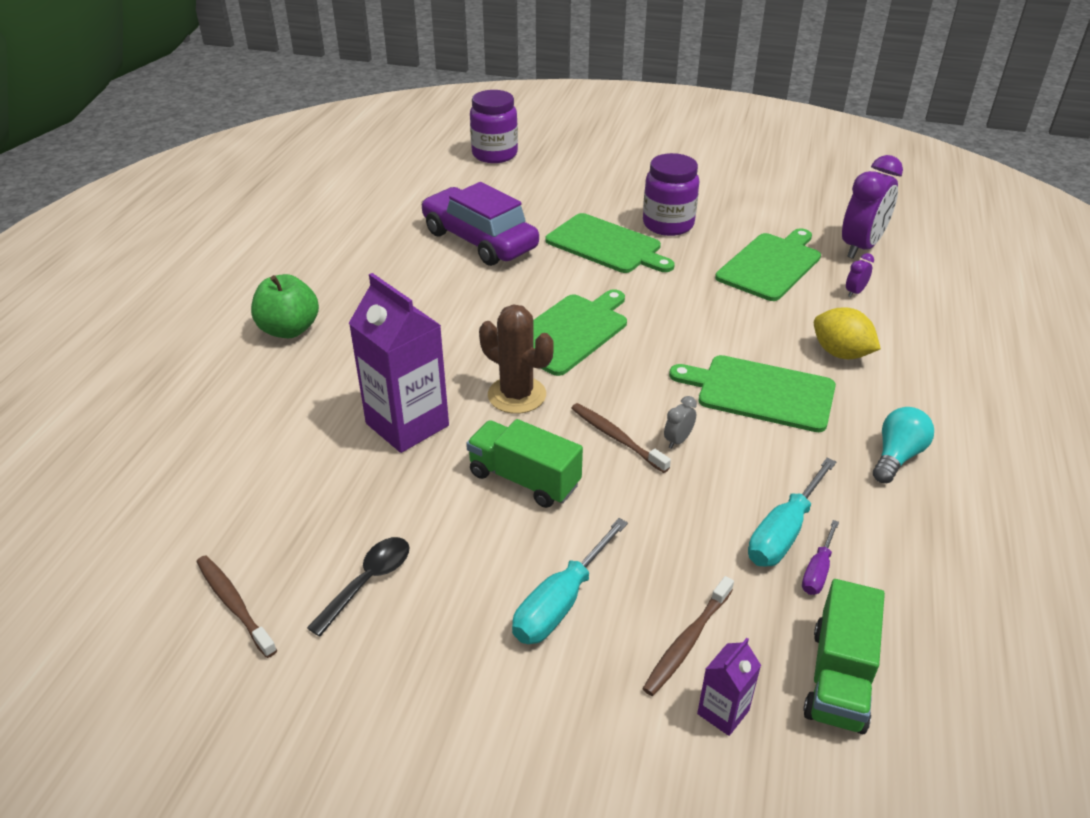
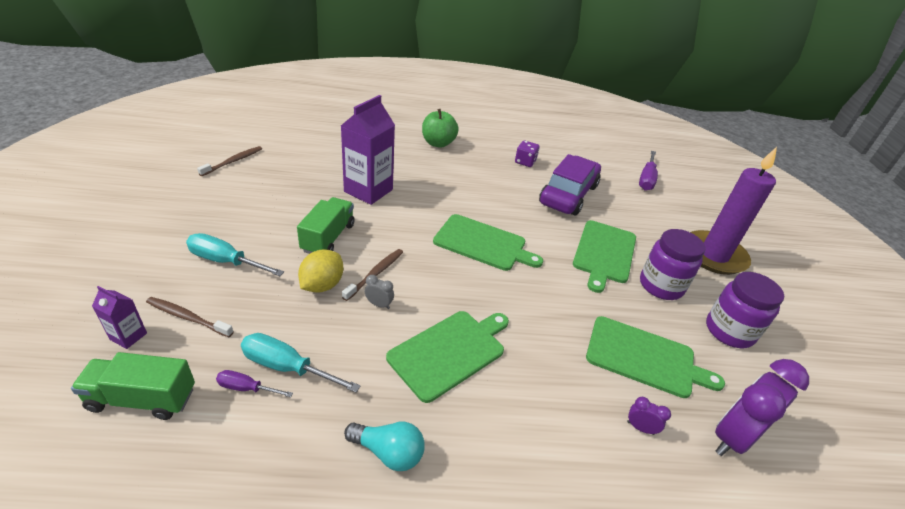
camera: 70 degrees right, 0 degrees up
black spoon [307,537,409,637] -> none
purple jar [470,90,518,163] -> purple jar moved to [706,272,784,348]
brown cactus [479,305,554,414] -> none
green cutting board [669,355,836,432] -> green cutting board turned 45 degrees clockwise [386,311,509,403]
yellow lemon [814,307,881,359] -> yellow lemon moved to [298,249,343,293]
purple clock [842,155,903,259] -> purple clock turned 120 degrees clockwise [715,359,809,456]
none -> purple dice [515,140,540,167]
none -> purple screwdriver [639,151,658,190]
none -> purple candle [690,147,777,275]

